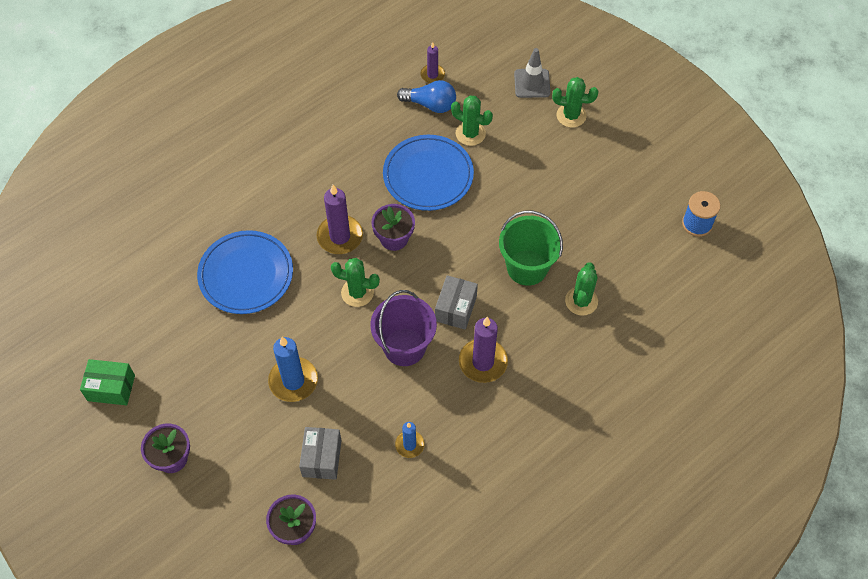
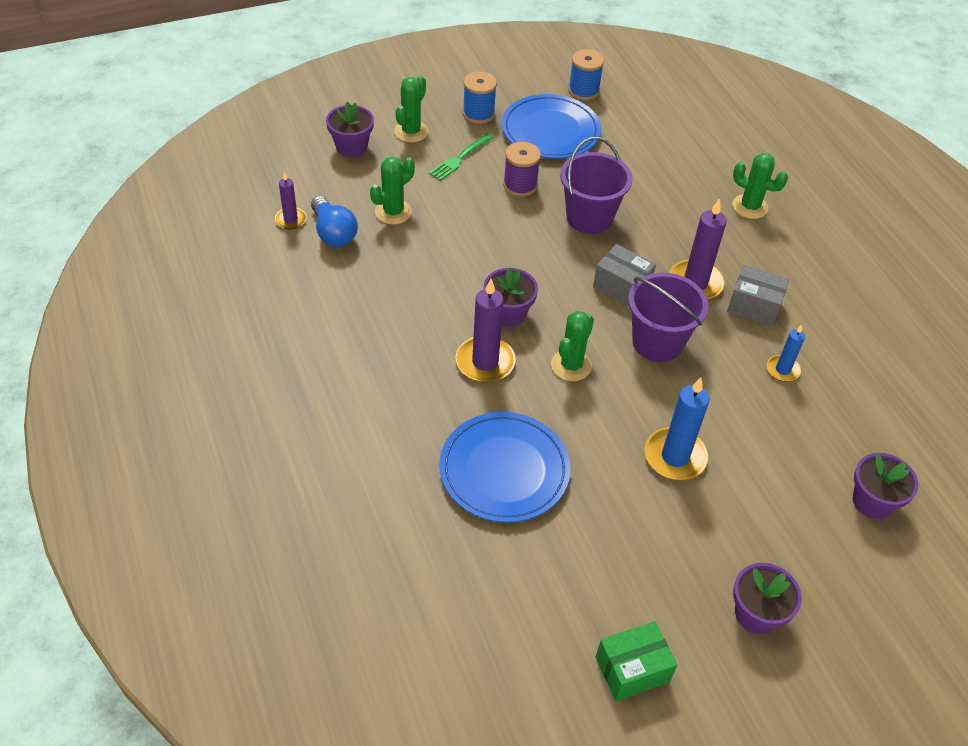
camera: 75 degrees left, 10 degrees down
green box [80,359,135,405] -> green box turned 45 degrees clockwise [596,621,677,701]
grey box [299,427,342,480] -> grey box moved to [727,265,789,326]
blue plate [383,135,474,211] -> blue plate moved to [502,94,601,159]
blue light bulb [397,80,456,113] -> blue light bulb turned 120 degrees clockwise [311,196,358,247]
green bucket [499,211,563,286] -> purple bucket [560,137,632,234]
grey traffic cone [514,48,550,98] -> purple flower pot [326,101,374,157]
green cactus [565,262,598,316] -> green cactus moved to [732,153,788,219]
none -> green fork [429,133,494,181]
none -> blue spool [463,72,497,124]
none -> purple spool [503,142,541,197]

